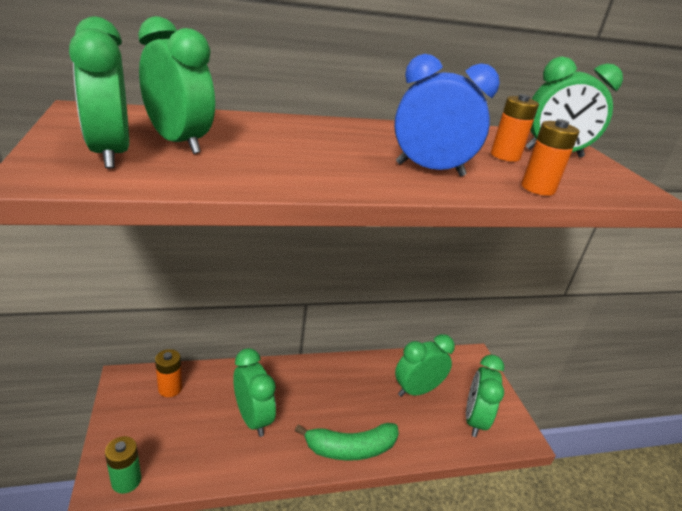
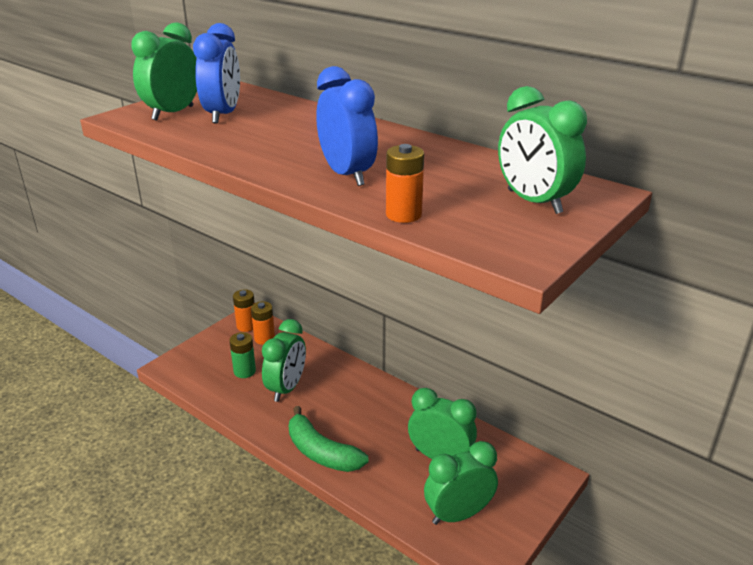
camera: 55 degrees right, 0 degrees up
green battery [105,436,141,494] -> green battery moved to [229,332,256,378]
green clock [138,16,215,154] -> blue clock [193,23,240,123]
orange battery [491,94,539,162] -> orange battery moved to [233,289,255,332]

